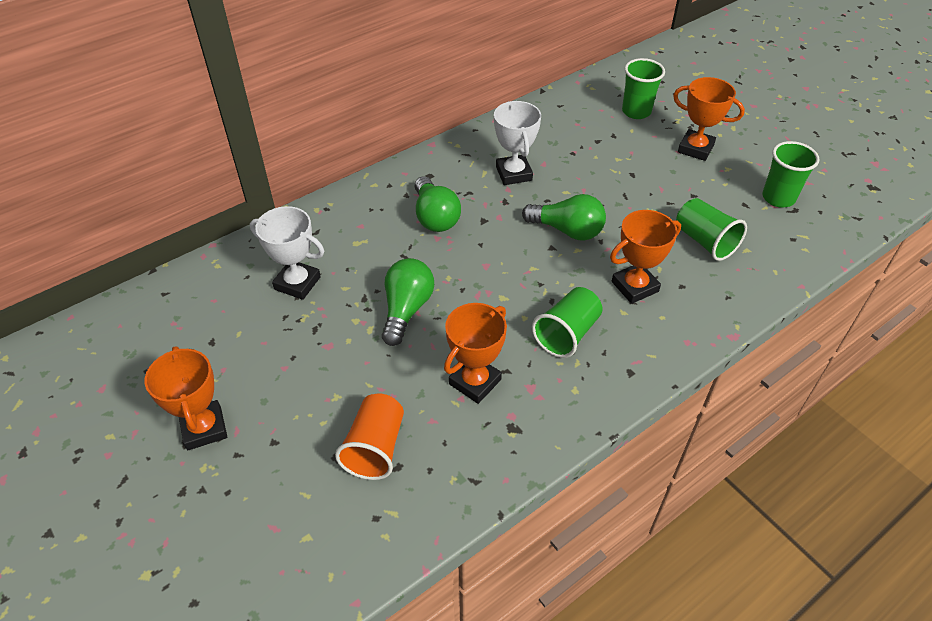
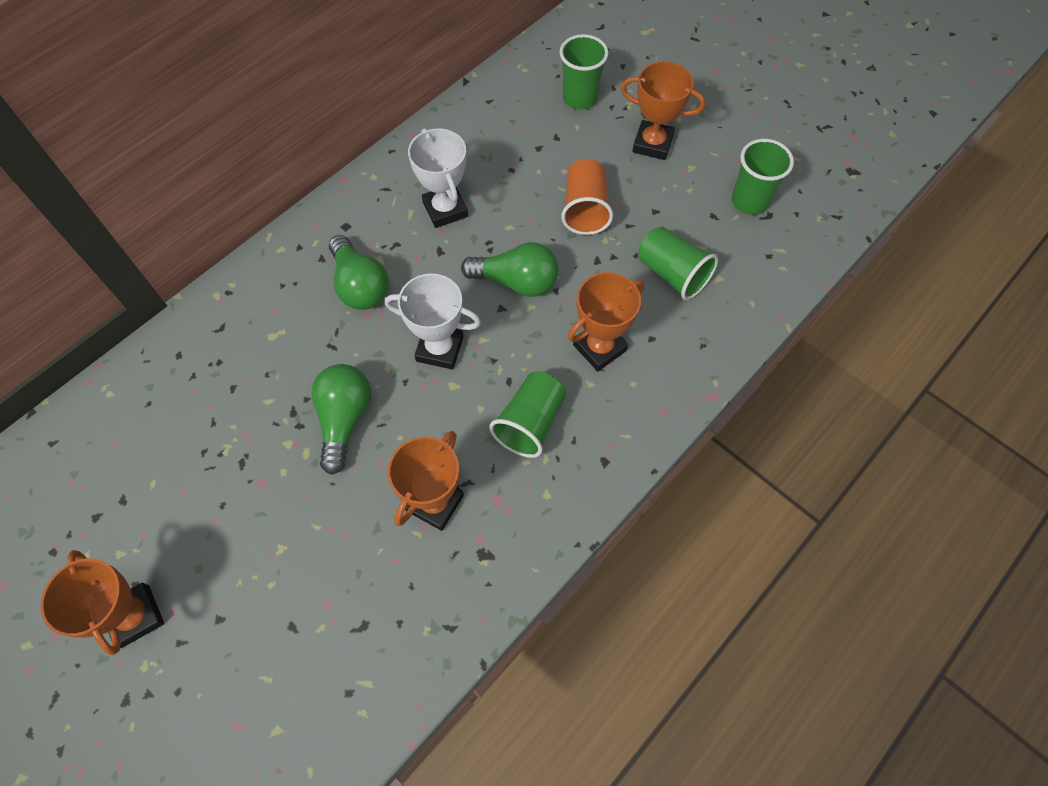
camera: 10 degrees left, 15 degrees up
white trophy [250,206,324,300] -> white trophy moved to [385,273,481,369]
orange cup [335,394,404,480] -> orange cup moved to [561,159,613,235]

